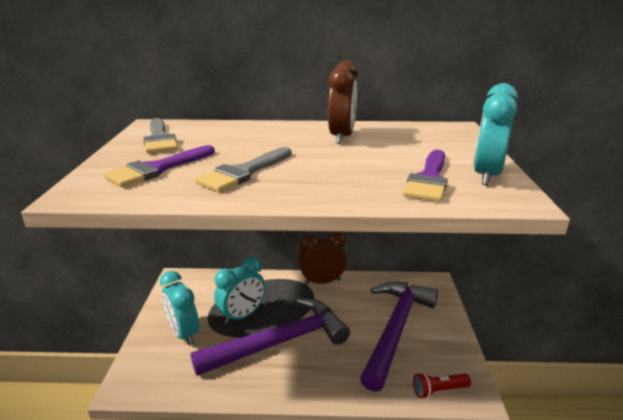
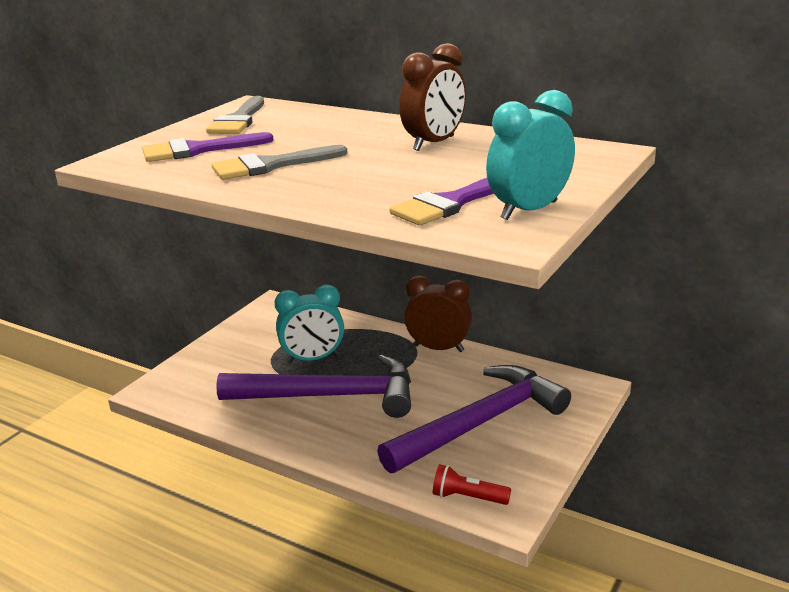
camera: 30 degrees right, 0 degrees up
turquoise clock [160,271,199,346] -> none

